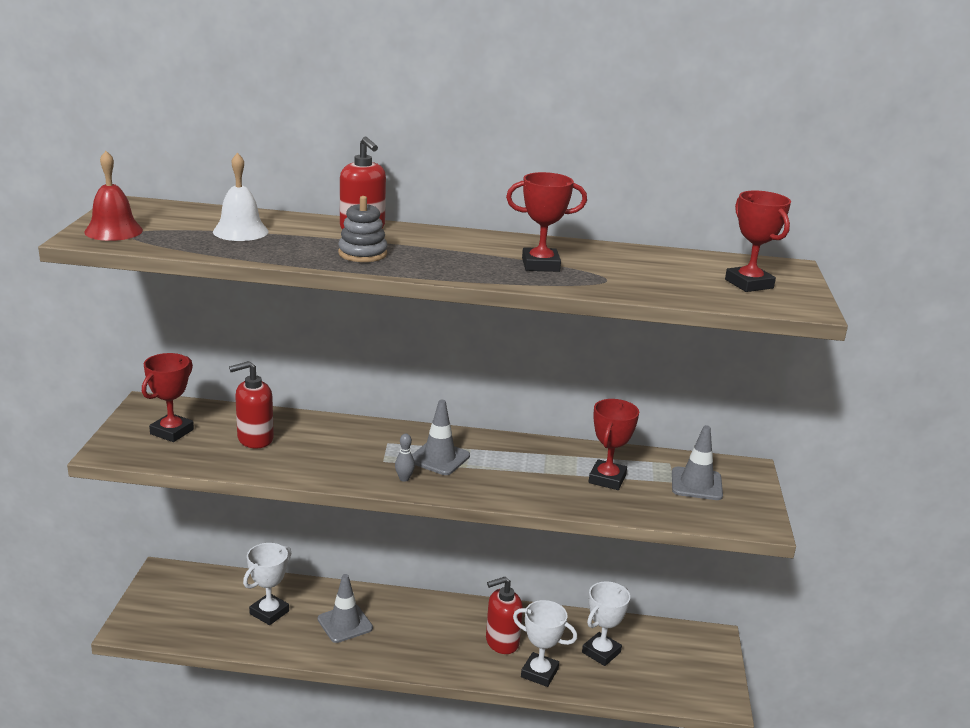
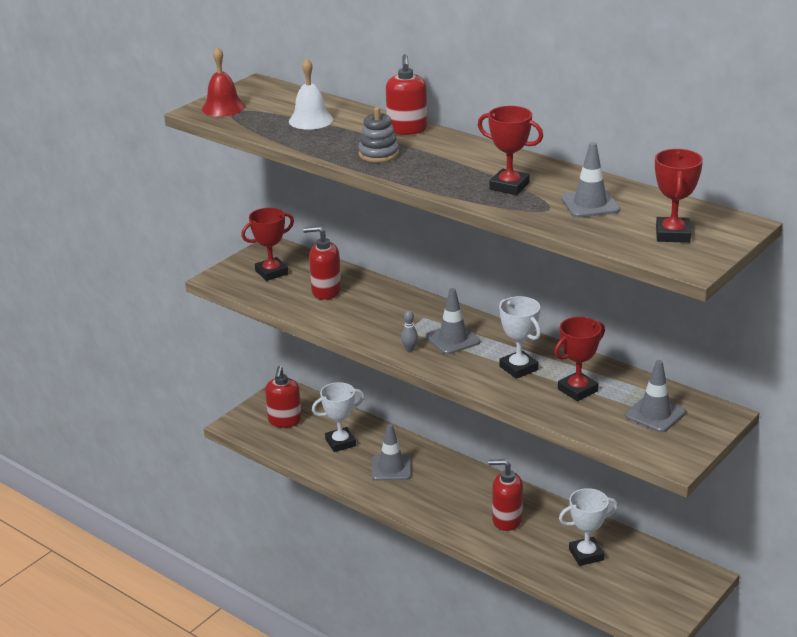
camera: 35 degrees right, 5 degrees up
white trophy [513,600,577,687] -> white trophy moved to [499,296,541,379]
none -> red soap dispenser [265,366,302,428]
none -> grey traffic cone [561,142,620,218]

